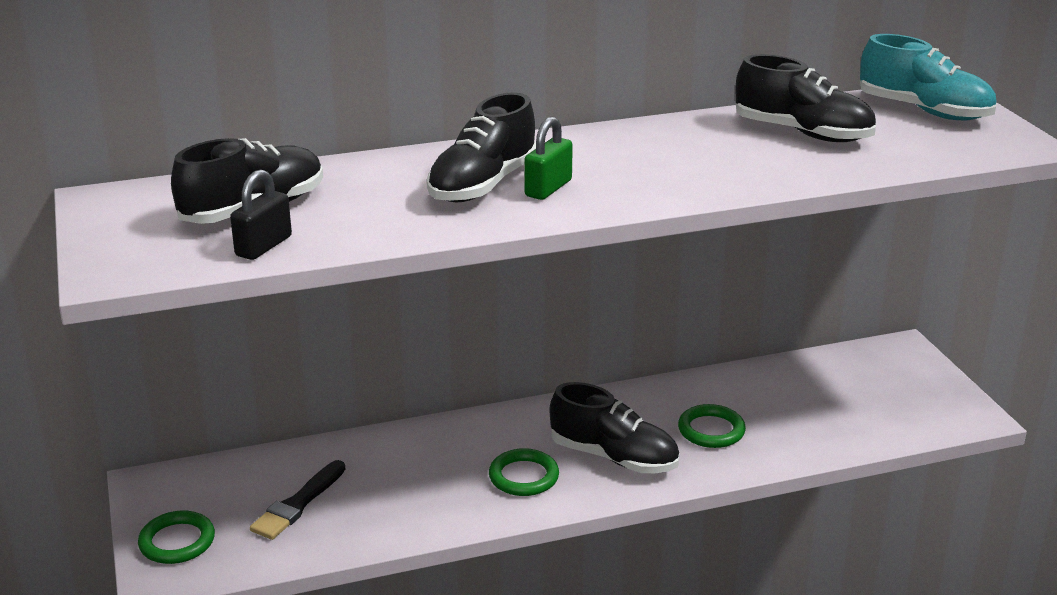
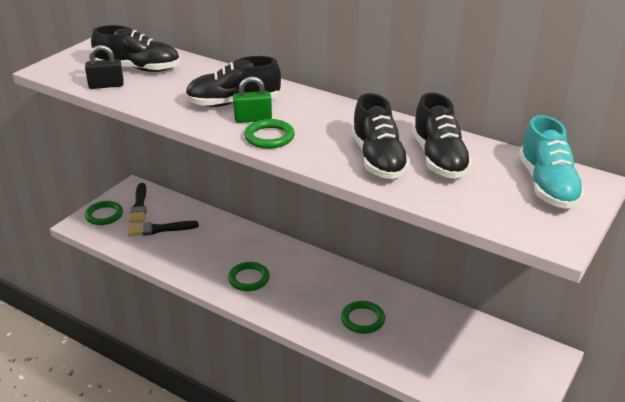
camera: 50 degrees right, 5 degrees up
black shoe [549,382,679,473] -> black shoe moved to [352,93,410,179]
none -> black brush [129,183,147,223]
none -> green ring [244,119,295,149]

